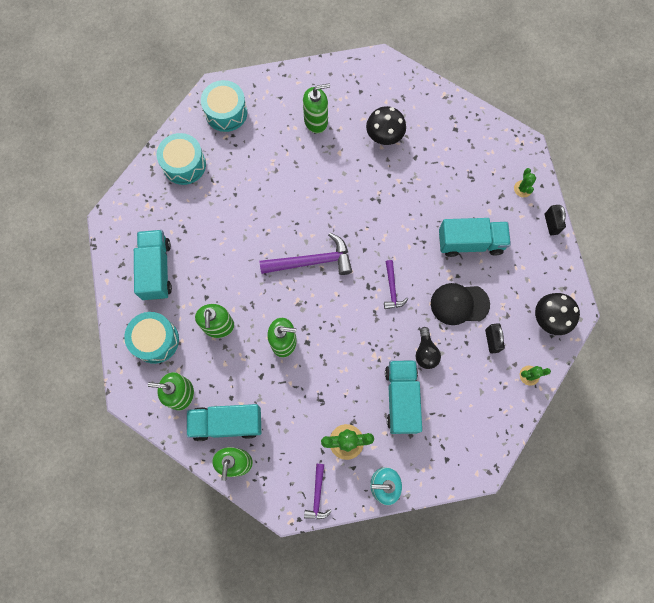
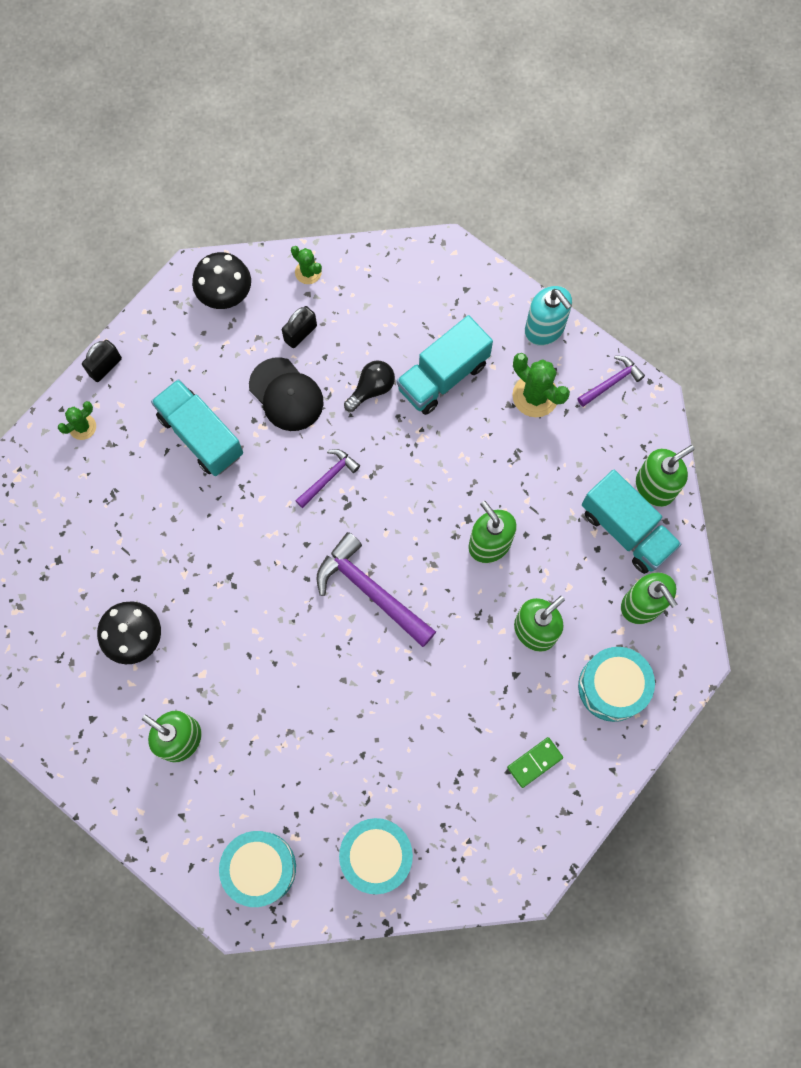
camera: 130 degrees left, 0 degrees up
turquoise truck [134,230,172,300] -> green domino [507,737,563,788]

